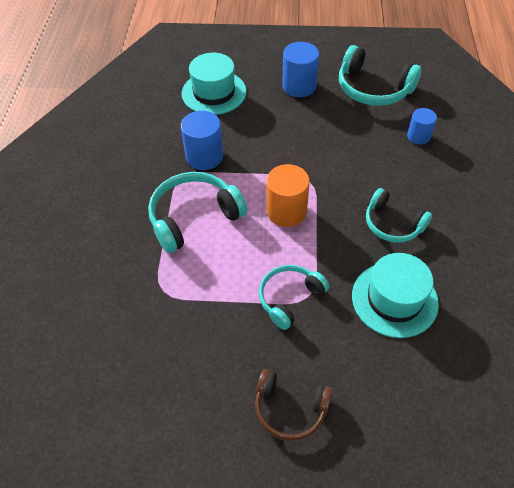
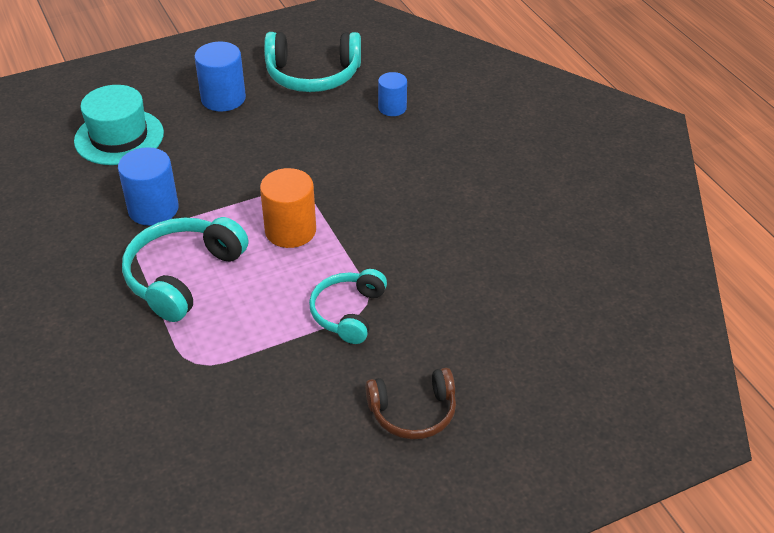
camera: 30 degrees left, 10 degrees down
turquoise hat [352,253,439,338] -> none
turquoise headphones [366,188,432,243] -> none

